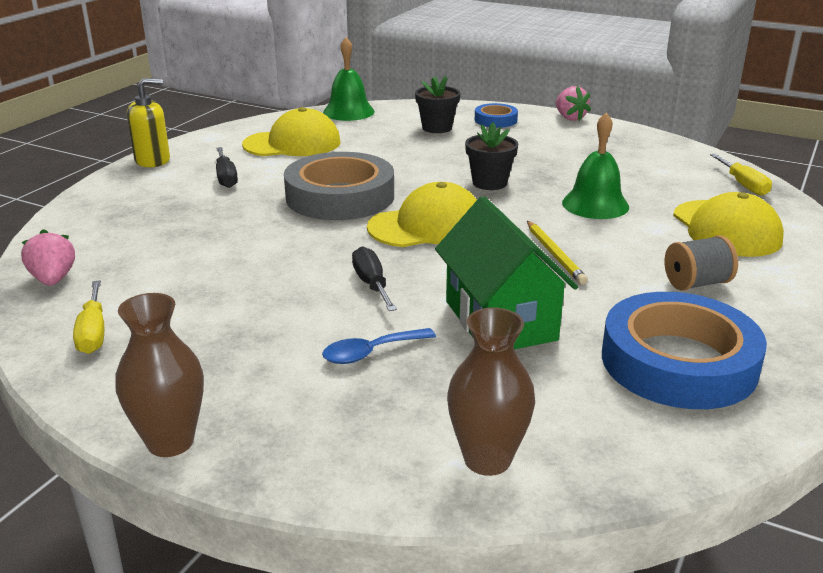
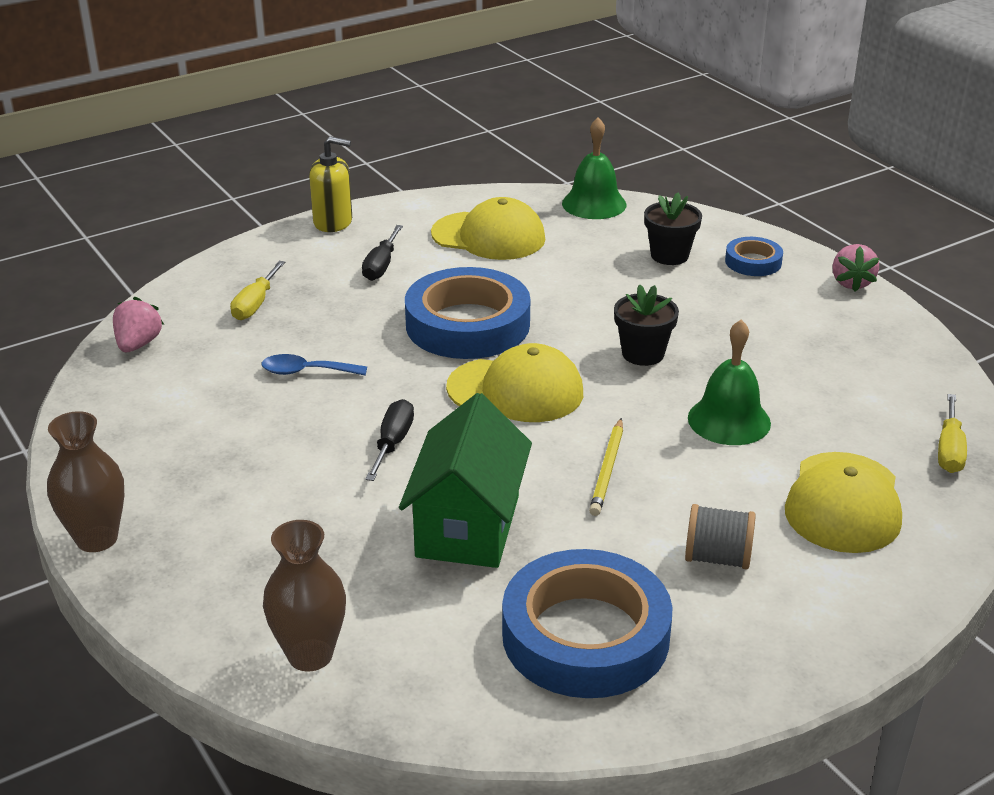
camera: 30 degrees right, 5 degrees up
yellow screwdriver [73,280,104,354] -> yellow screwdriver moved to [230,261,285,320]
grey tape [284,152,394,220] -> blue tape [405,267,530,359]
blue spoon [322,328,436,364] -> blue spoon moved to [261,354,367,376]

